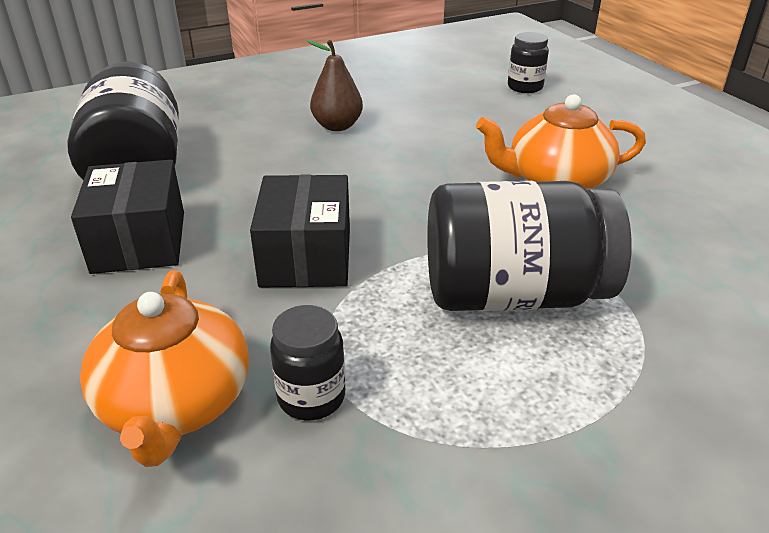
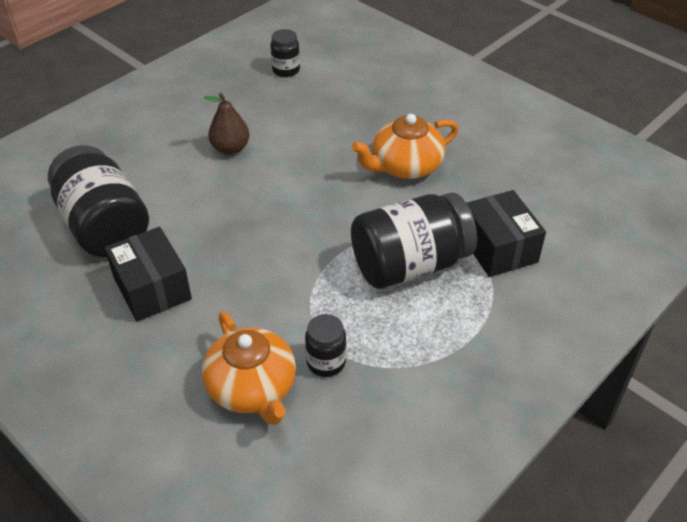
camera: 20 degrees left, 10 degrees up
black box [250,175,350,287] -> black box moved to [467,190,546,277]
black jar [508,32,549,93] -> black jar moved to [270,29,300,77]

